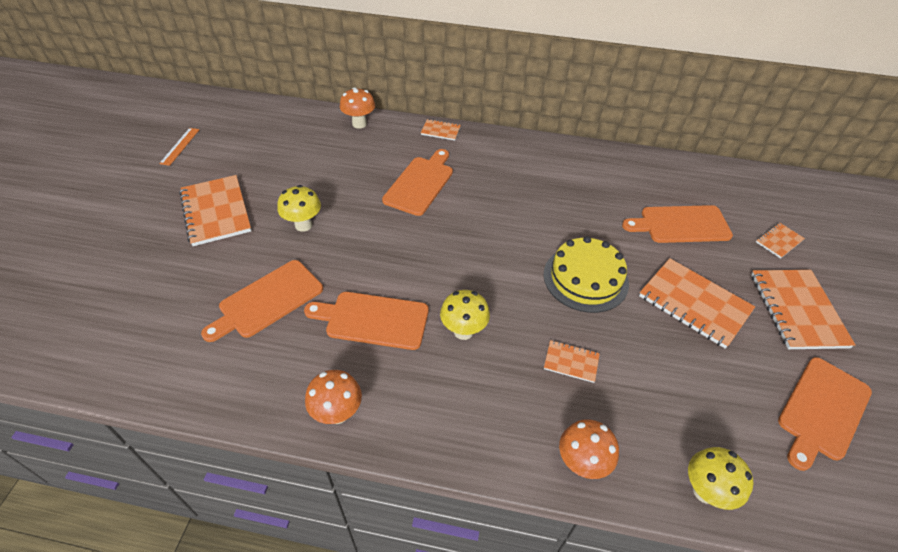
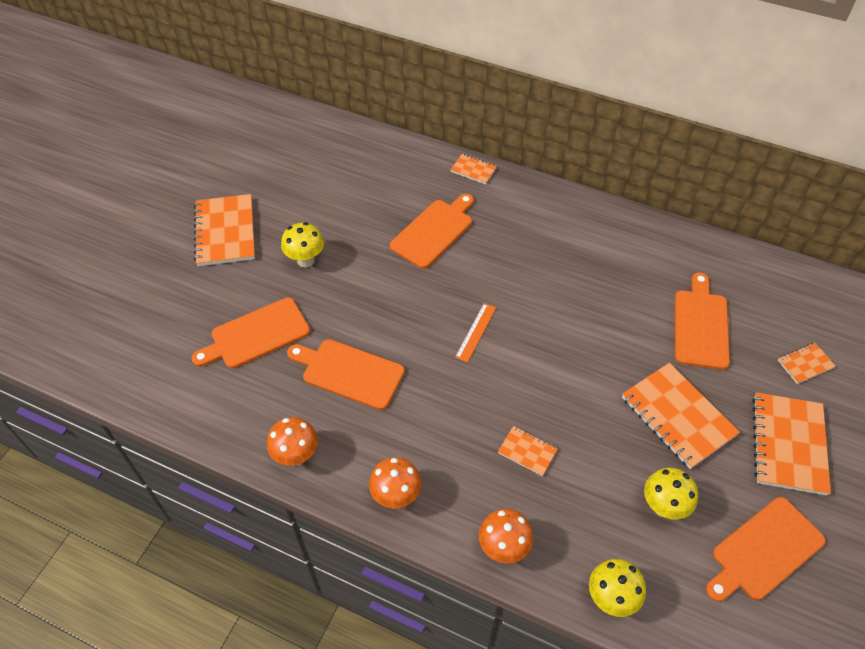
camera: 15 degrees right, 5 degrees up
orange ruler [159,128,200,166] -> orange ruler moved to [455,303,496,363]
orange mushroom [340,87,375,129] -> orange mushroom moved to [369,457,421,509]
yellow mushroom [440,290,490,340] -> yellow mushroom moved to [644,468,698,520]
yellow cake [544,236,629,313] -> none
orange cutting board [622,205,733,243] -> orange cutting board turned 90 degrees clockwise [675,272,730,370]

